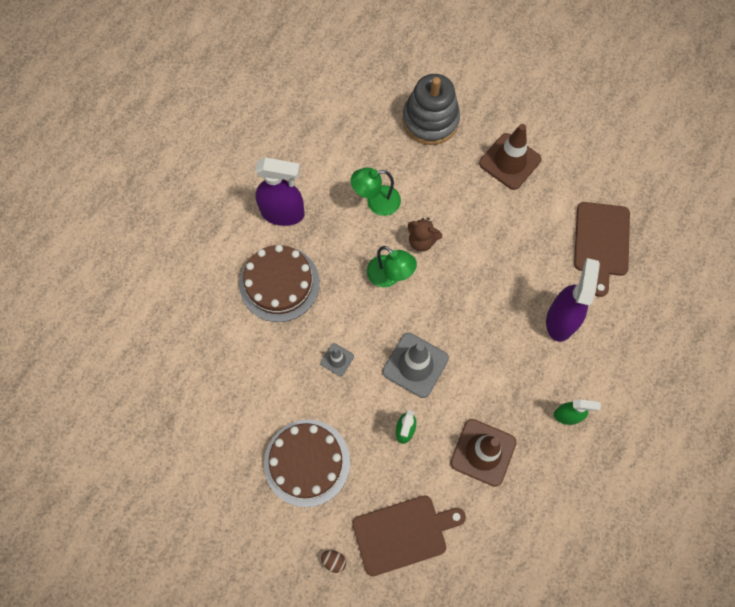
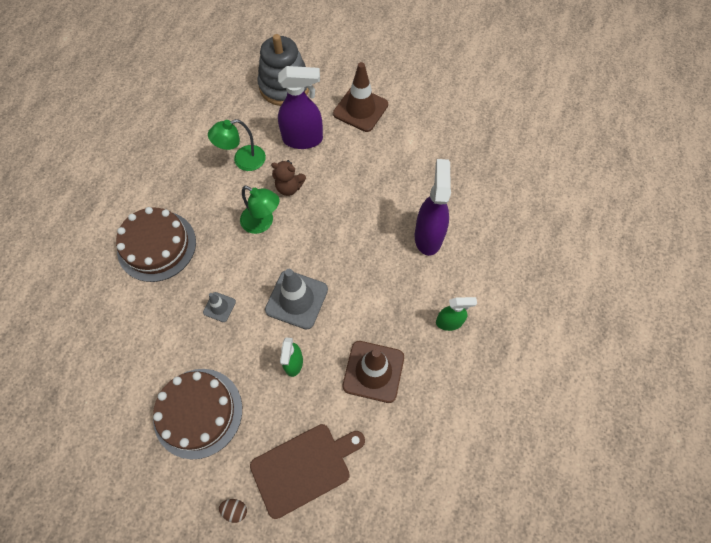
camera: 10 degrees left, 5 degrees down
purple spray bottle [255,157,304,226] -> purple spray bottle moved to [278,66,323,149]
brown cutting board [574,202,630,297] -> none

